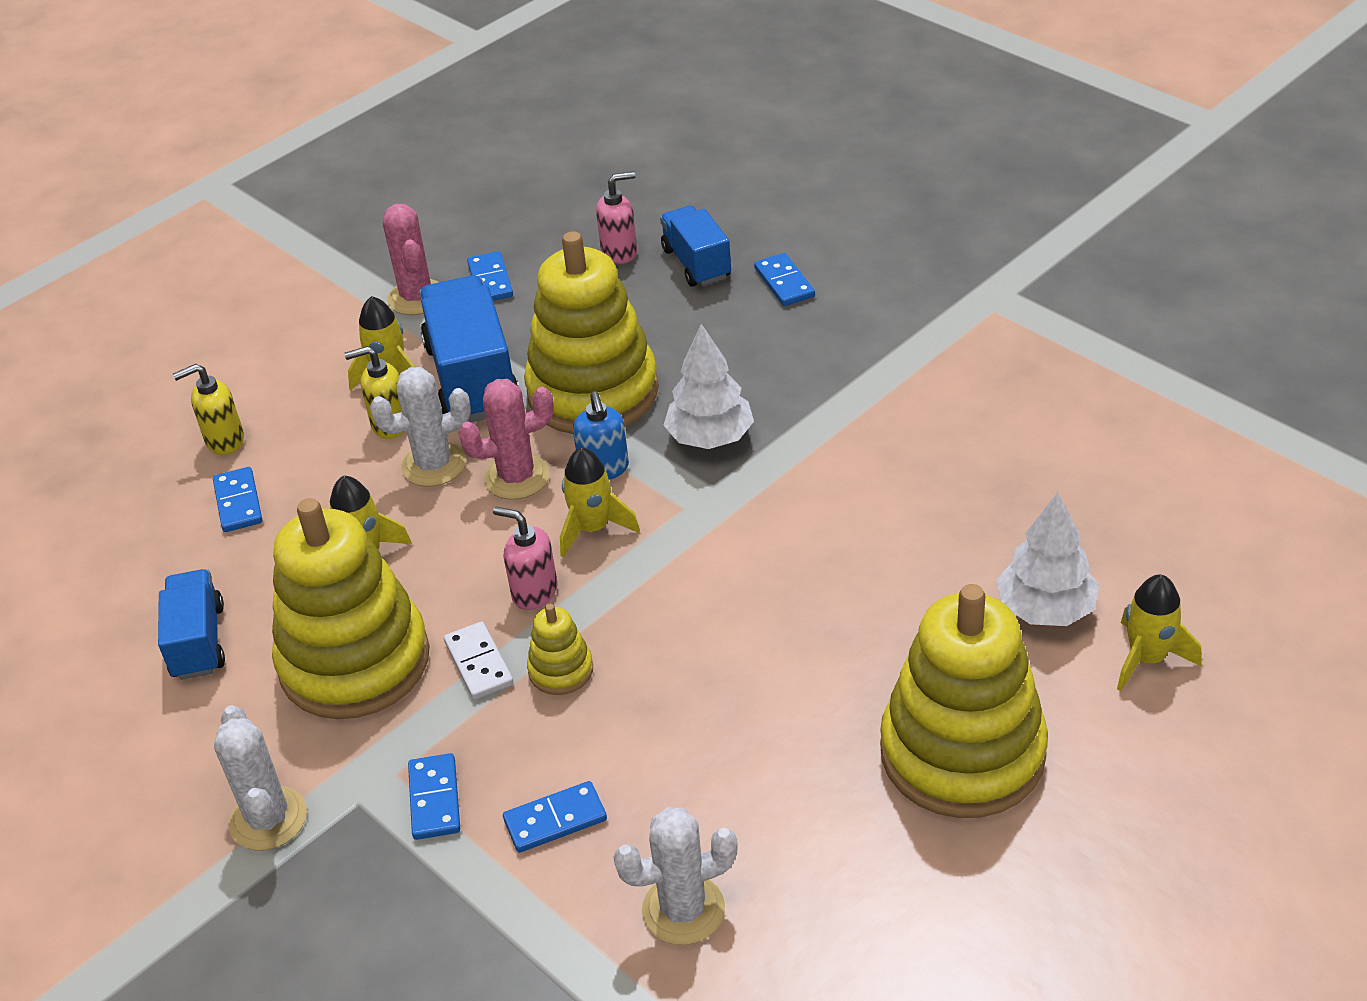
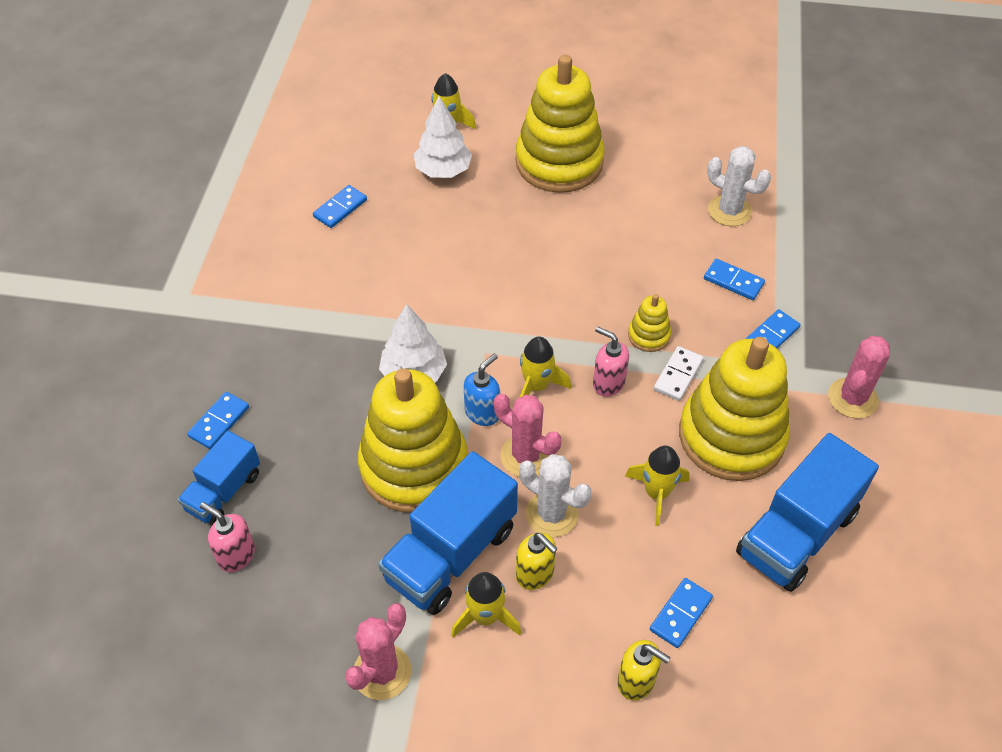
camera: 130 degrees left, 10 degrees up
blue truck [158,569,225,680] -> blue truck [736,433,879,592], size x1.66
white cactus [214,705,307,851] -> pink cactus [828,336,890,418]
blue domino [467,251,513,301] -> blue domino moved to [313,185,367,228]
pink soap dispenser [493,507,558,610] -> pink soap dispenser turned 135 degrees clockwise [593,327,629,397]

